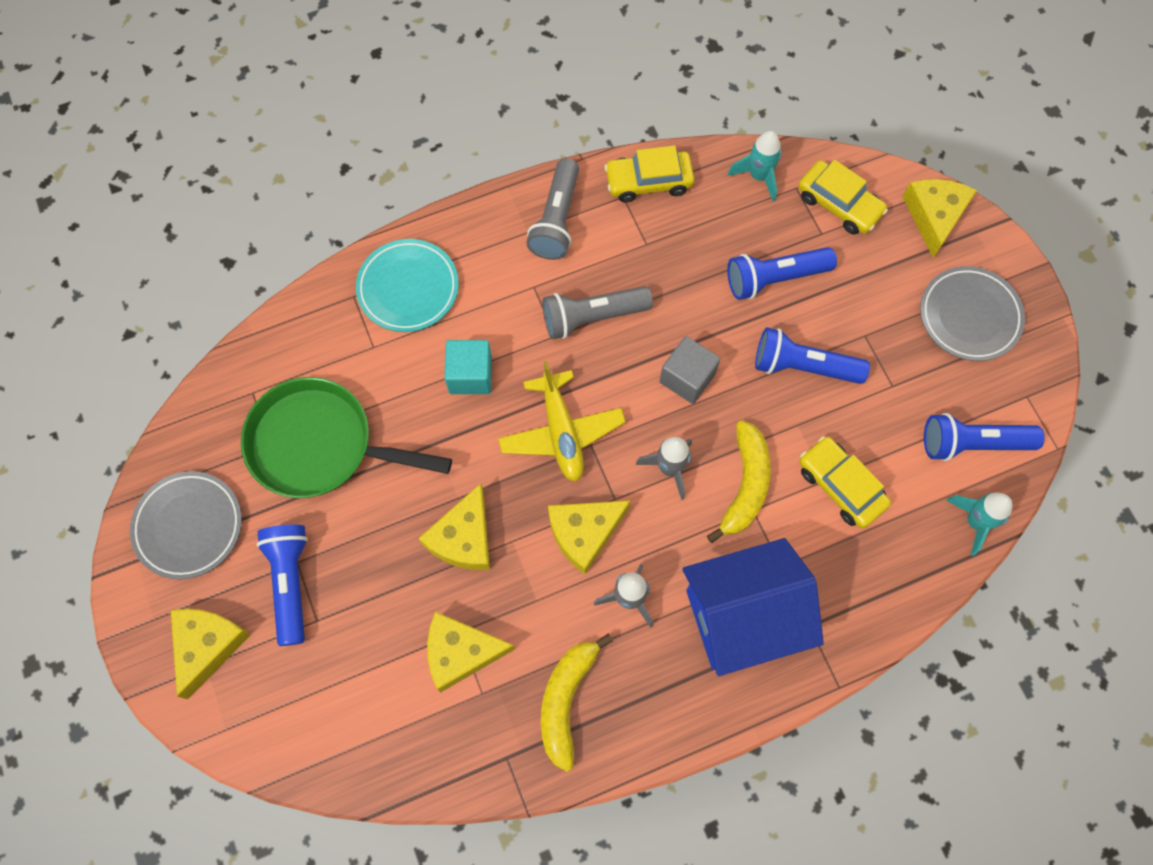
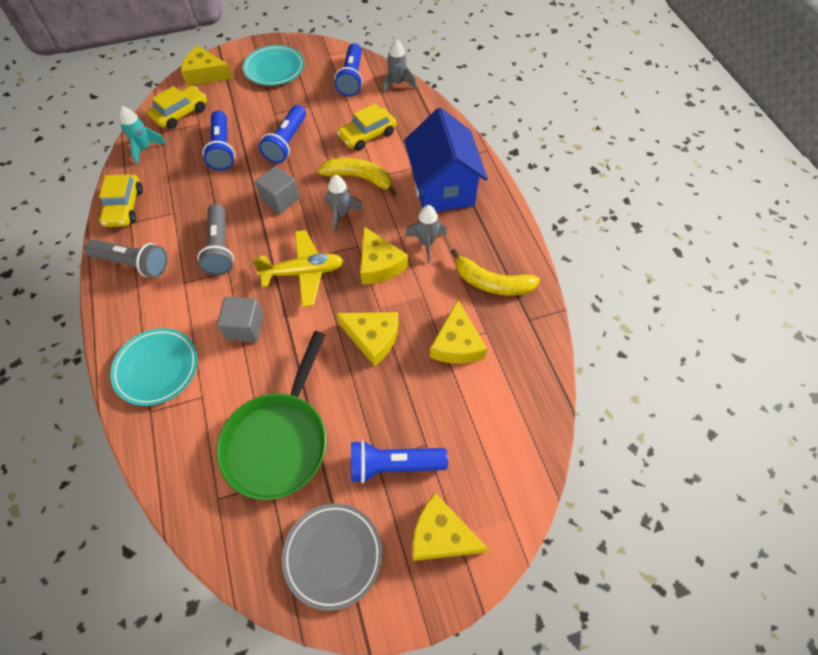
camera: 85 degrees left, 10 degrees down
turquoise cube [444,340,492,394] -> grey cube [217,296,264,342]
grey plate [920,266,1025,361] -> turquoise plate [243,45,304,86]
turquoise rocket [946,492,1012,556] -> grey rocket [382,39,417,94]

